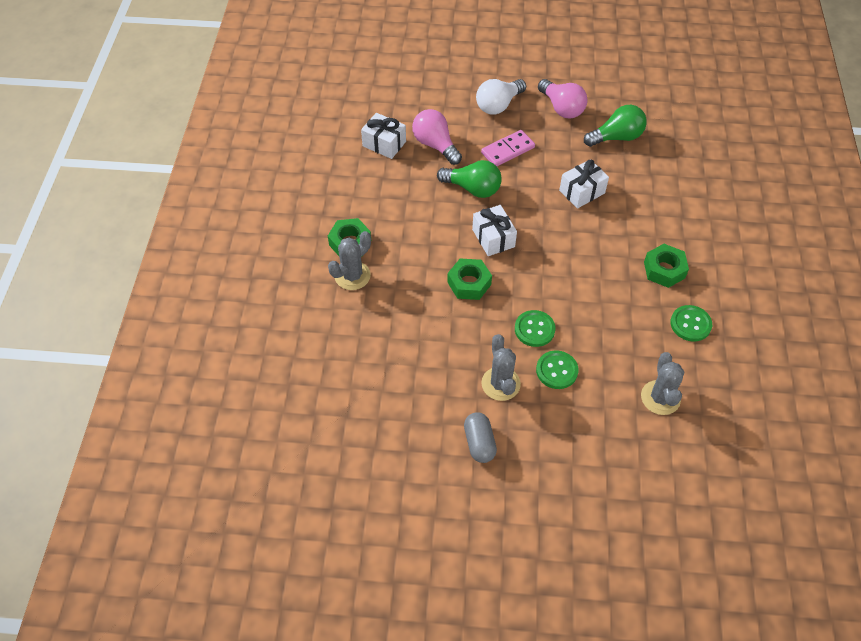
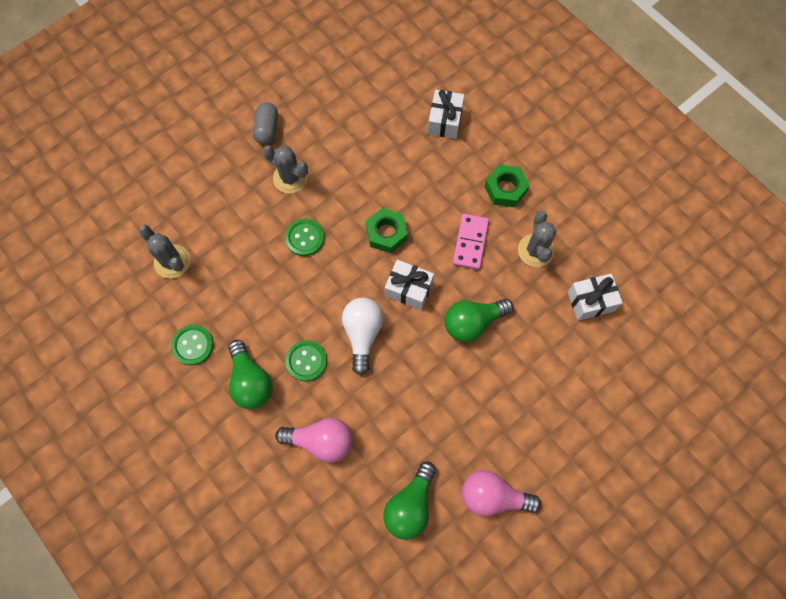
camera: 135 degrees right, 15 degrees up
grey cactus [328,231,371,290] -> grey cactus moved to [518,211,556,267]
pink light bulb [412,109,462,165] -> pink light bulb moved to [275,418,353,463]
grey capsule [464,412,497,463] -> grey capsule turned 60 degrees clockwise [253,102,278,145]
white light bulb [476,79,526,115] -> white light bulb moved to [342,298,383,376]
pink domino [481,130,535,166] -> pink domino moved to [453,214,489,270]
green button [536,350,579,389] -> green button moved to [285,340,327,382]
white gift [559,159,609,208] -> white gift moved to [428,90,464,139]
green nut [644,244,689,288] -> green light bulb [228,340,273,409]

